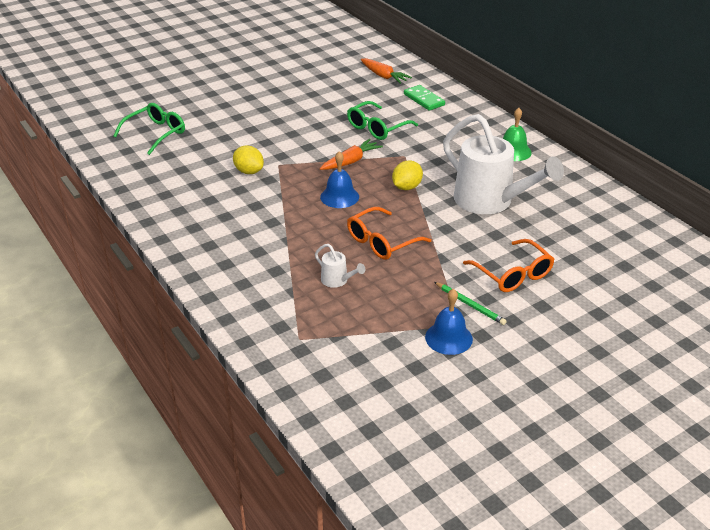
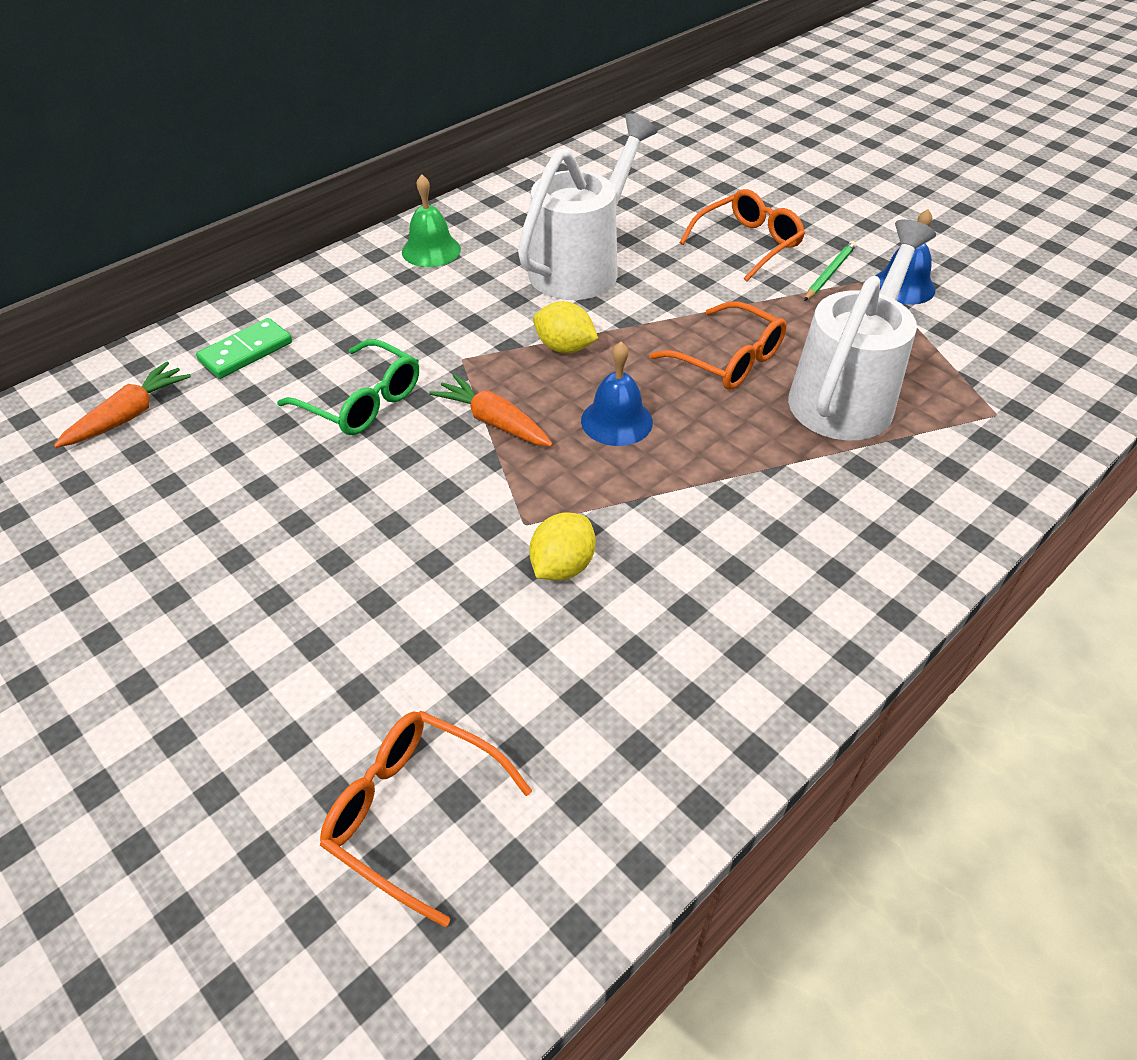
camera: 100 degrees left, 10 degrees up
green glasses [113,103,185,155] -> orange glasses [320,711,532,927]
white watering can [315,244,365,288] -> white watering can [788,219,936,440], size x2.43

